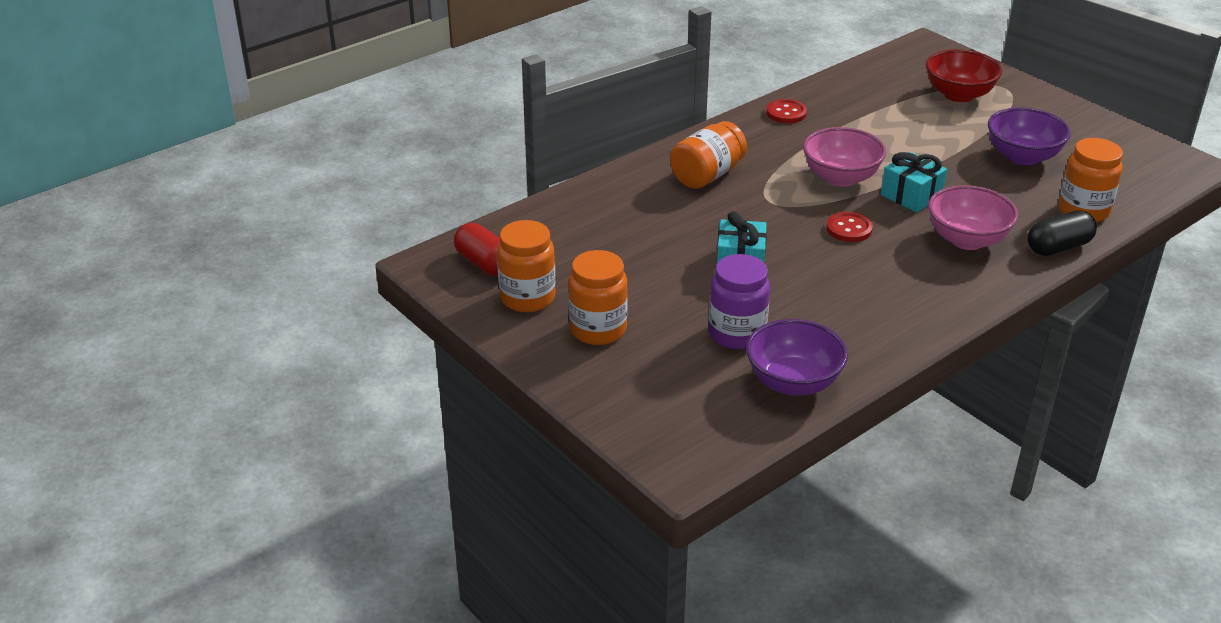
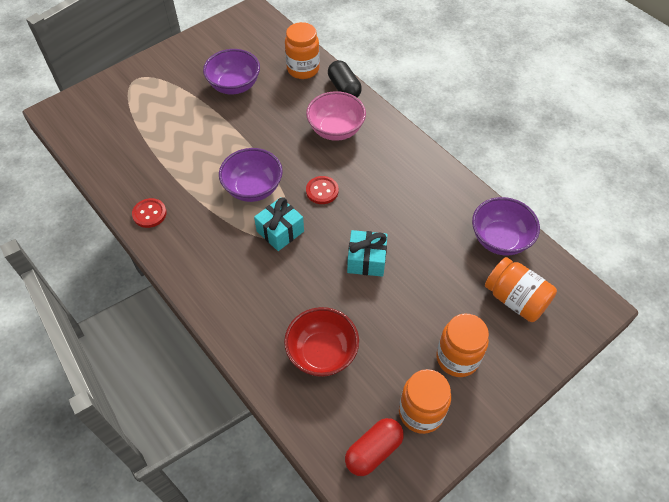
camera: 90 degrees left, 20 degrees up
orange jar [670,121,747,189] -> orange jar moved to [485,257,557,322]
purple jar [709,254,770,349] -> none
pink bowl [803,127,886,187] -> purple bowl [219,148,283,202]
turquoise gift [881,152,947,213] -> turquoise gift moved to [254,197,304,251]
red bowl [926,49,1002,102] -> red bowl moved to [284,307,359,377]

